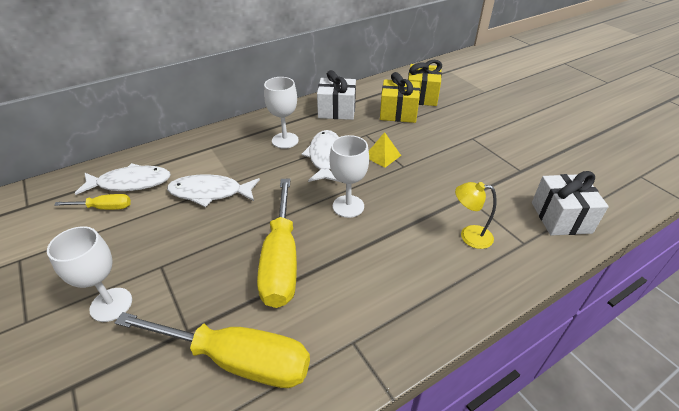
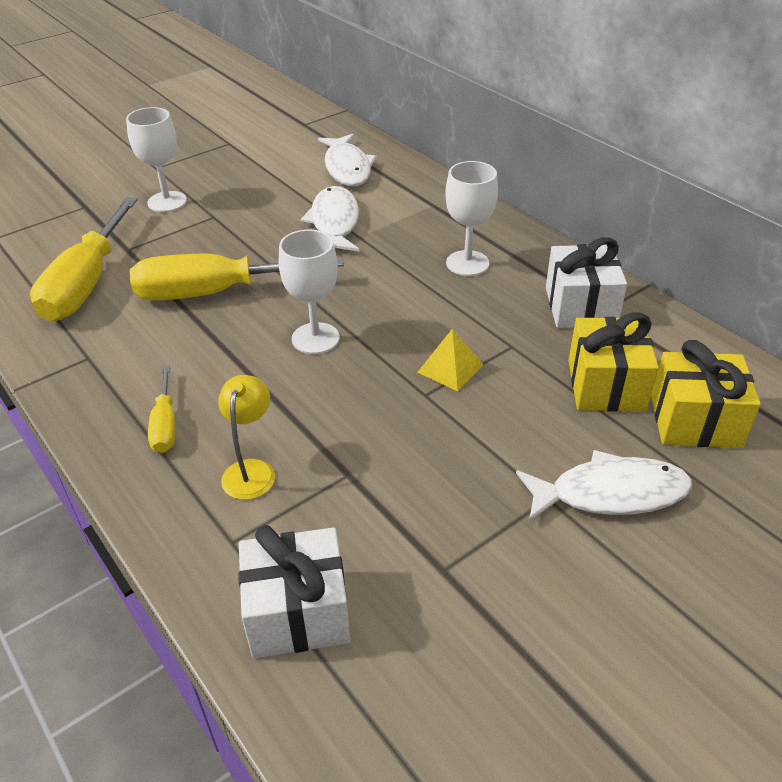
camera: 85 degrees right, 0 degrees up
yellow screwdriver [54,194,131,210] -> yellow screwdriver moved to [148,365,176,453]
white fish [301,130,340,182] -> white fish moved to [516,450,692,521]

